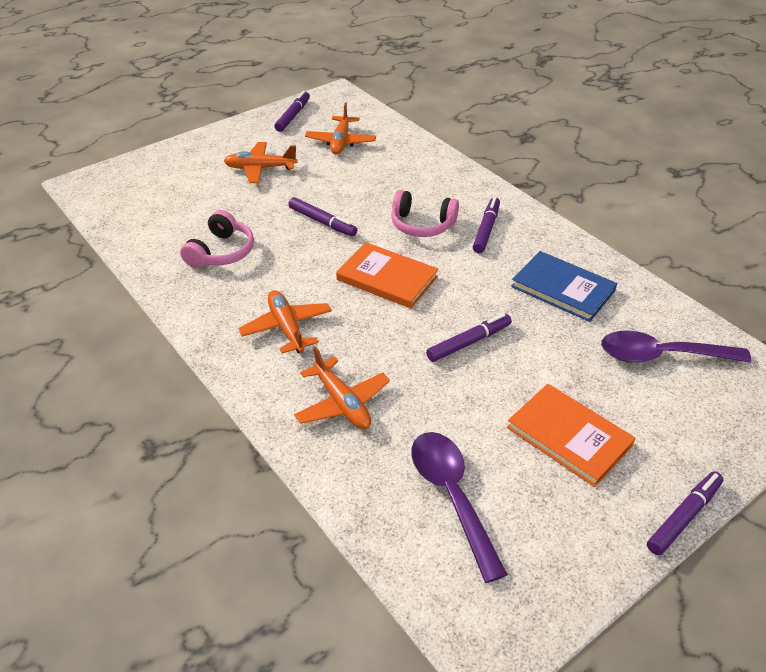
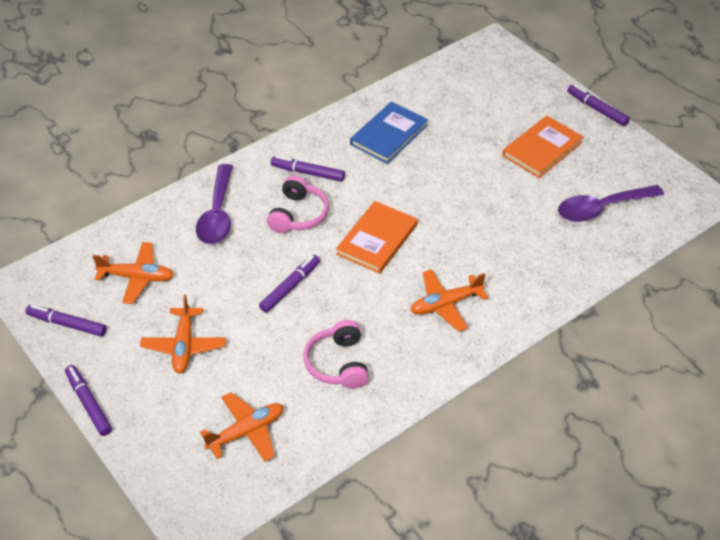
camera: 90 degrees left, 5 degrees up
pink headphones [180,210,254,268] -> pink headphones turned 120 degrees counterclockwise [303,320,369,389]
orange plane [294,347,390,429] -> orange plane moved to [200,392,284,462]
purple marker [426,313,512,362] -> purple marker moved to [65,365,112,436]
purple spoon [601,330,752,363] -> purple spoon moved to [196,164,233,244]

